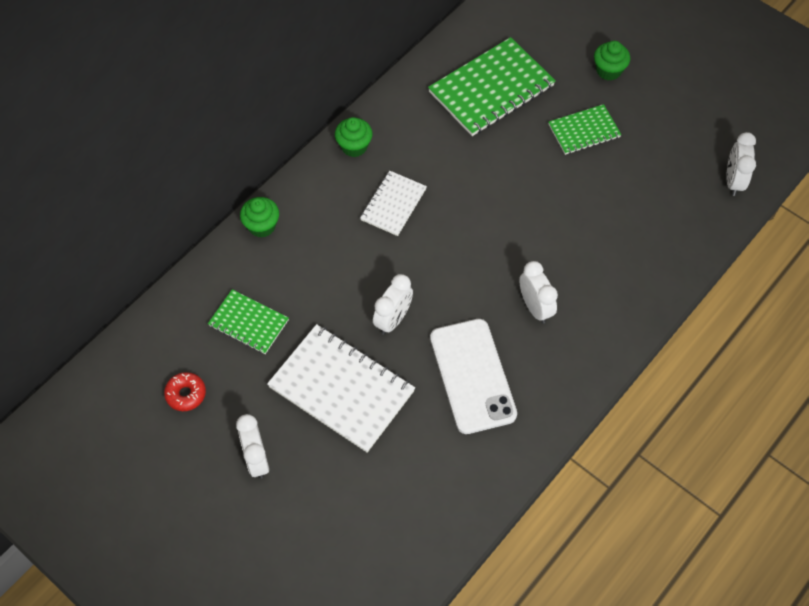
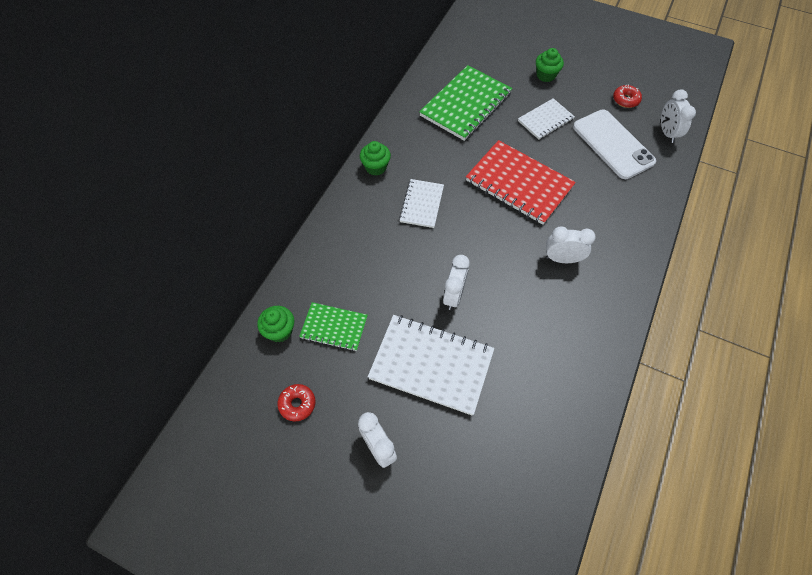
camera: 15 degrees left, 0 degrees up
green cupcake [240,197,279,237] -> green cupcake moved to [257,306,294,342]
white phone [430,319,517,434] -> white phone moved to [573,110,656,179]
white clock [519,261,558,323] -> white clock turned 45 degrees counterclockwise [546,226,596,263]
green notebook [549,104,621,155] -> white notebook [518,98,575,140]
none -> red notebook [466,140,576,225]
none -> red donut [613,84,642,108]

